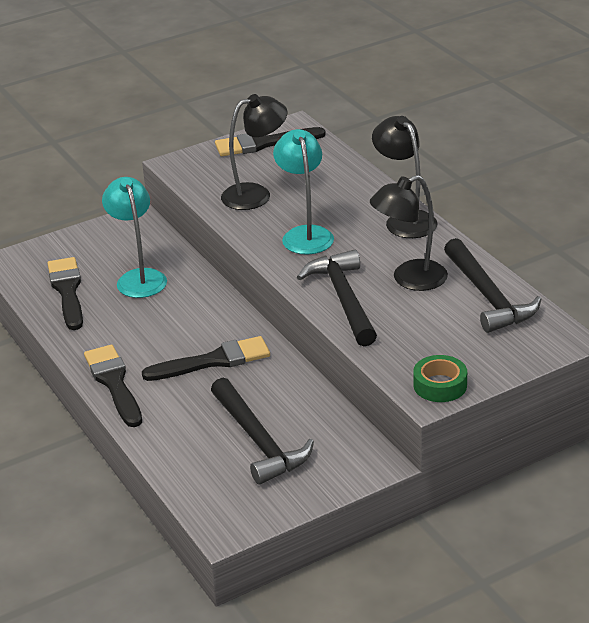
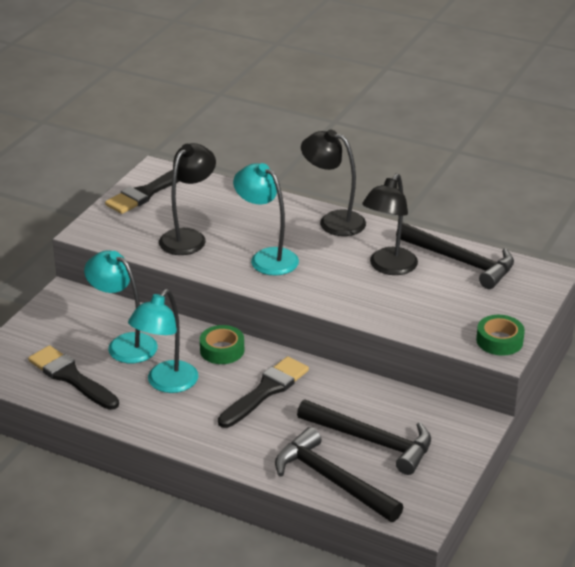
camera: 35 degrees left, 0 degrees up
black brush [84,345,142,427] -> none
black hammer [297,250,377,346] -> black hammer moved to [275,427,403,522]
none -> turquoise lamp [128,289,198,393]
none -> green tape [200,325,244,364]

